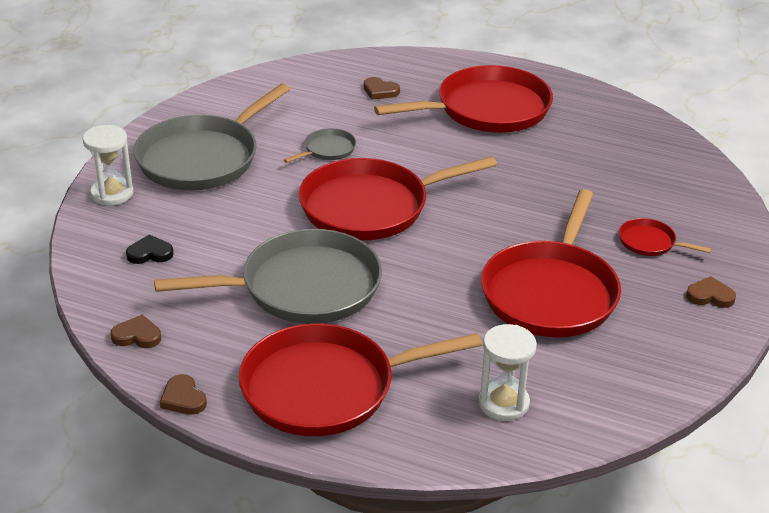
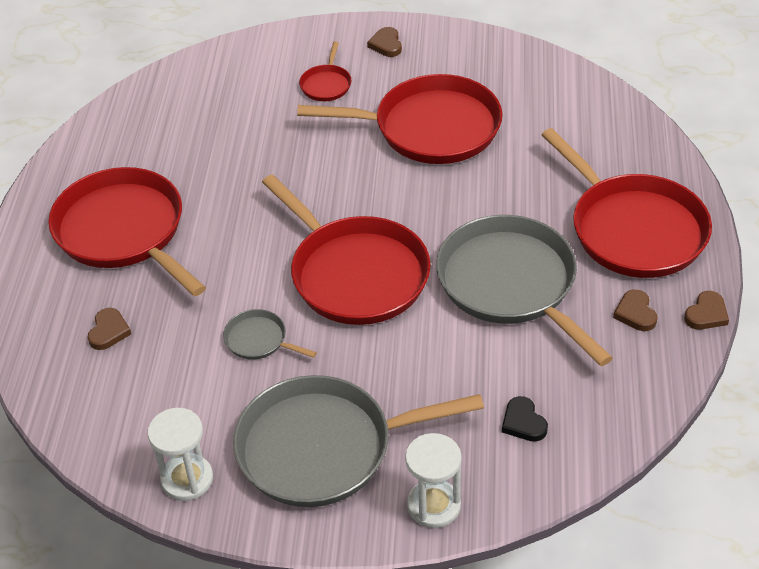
camera: 105 degrees left, 10 degrees up
brown heart [110,315,161,348] -> brown heart moved to [613,289,658,331]
grey pan [134,83,290,190] -> grey pan turned 150 degrees clockwise [233,375,484,507]
white hourglass [478,324,537,421] -> white hourglass moved to [148,408,213,501]

